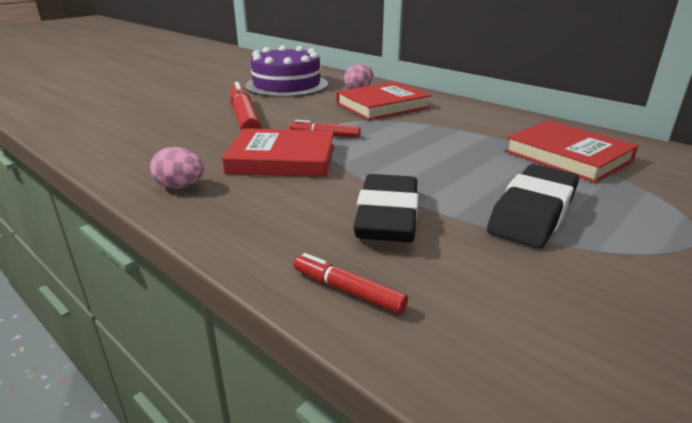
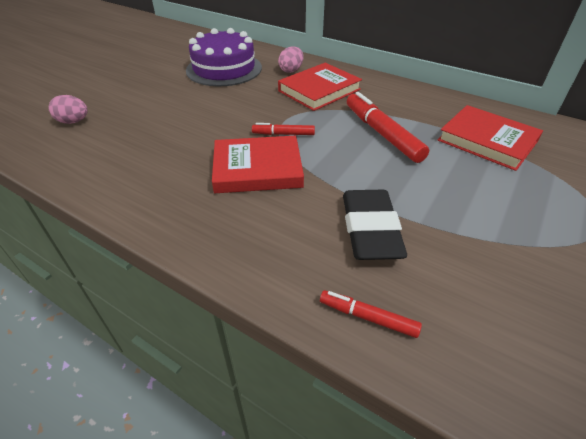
camera: 10 degrees left, 15 degrees up
pink egg [150,147,204,189] -> pink egg moved to [49,95,88,124]
red marker [230,82,261,131] -> red marker moved to [347,92,429,163]
black eraser [487,164,579,249] -> none

